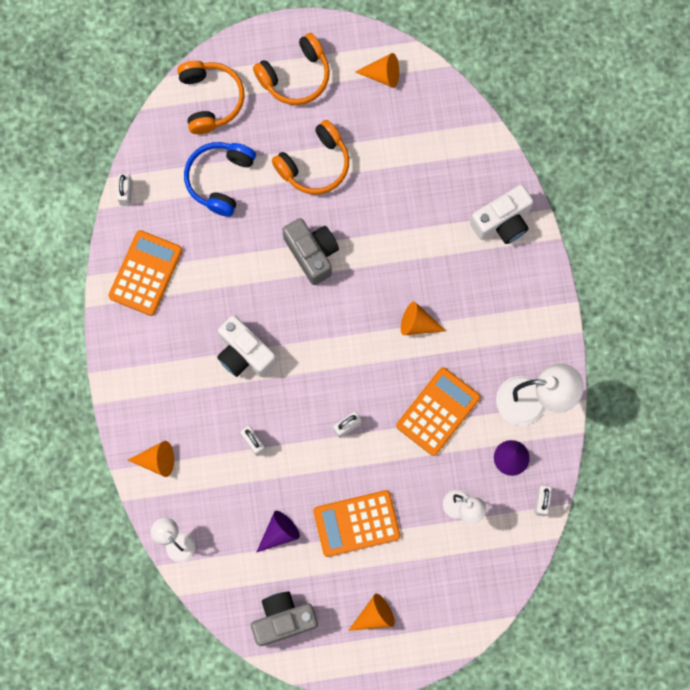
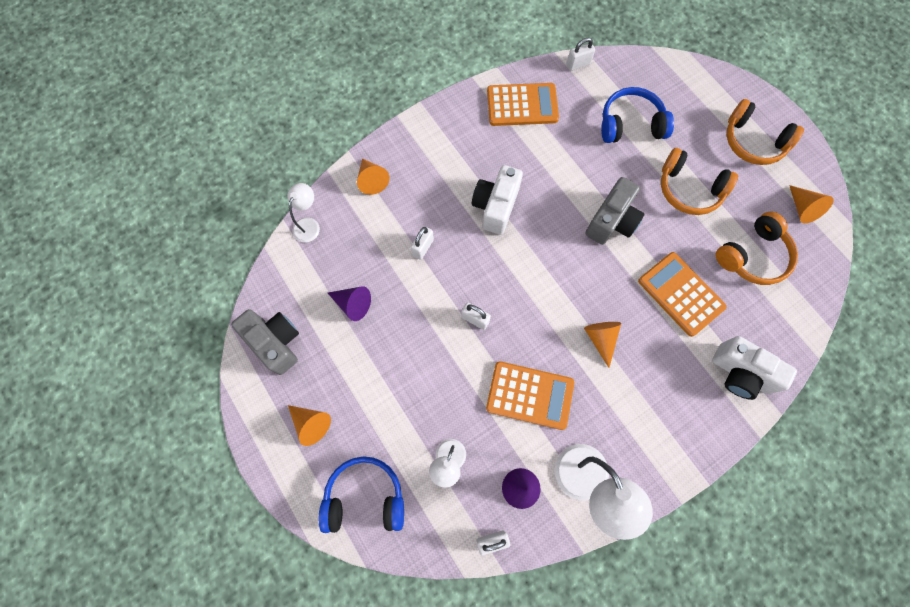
camera: 65 degrees right, 5 degrees down
orange headphones [177,61,245,134] -> orange headphones moved to [715,211,798,285]
orange calculator [313,490,401,557] -> orange calculator moved to [638,252,727,337]
none -> blue headphones [319,456,404,533]

